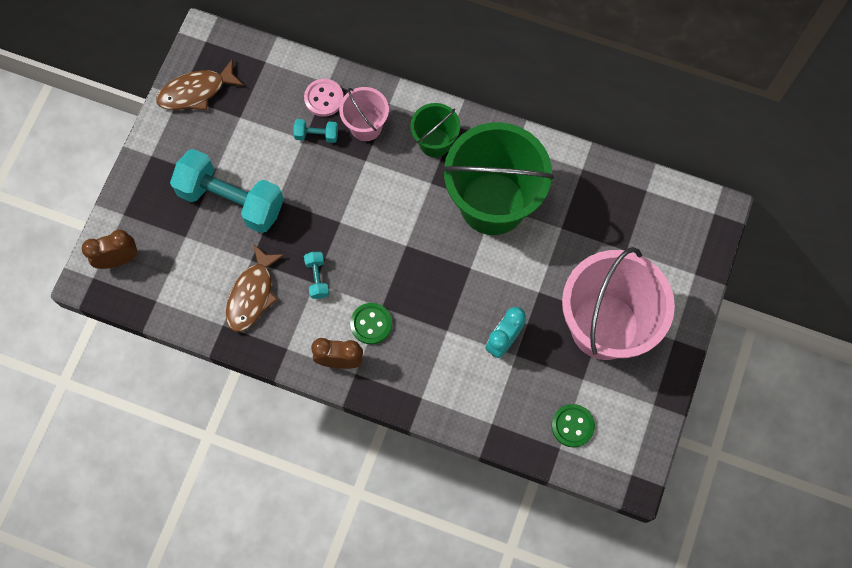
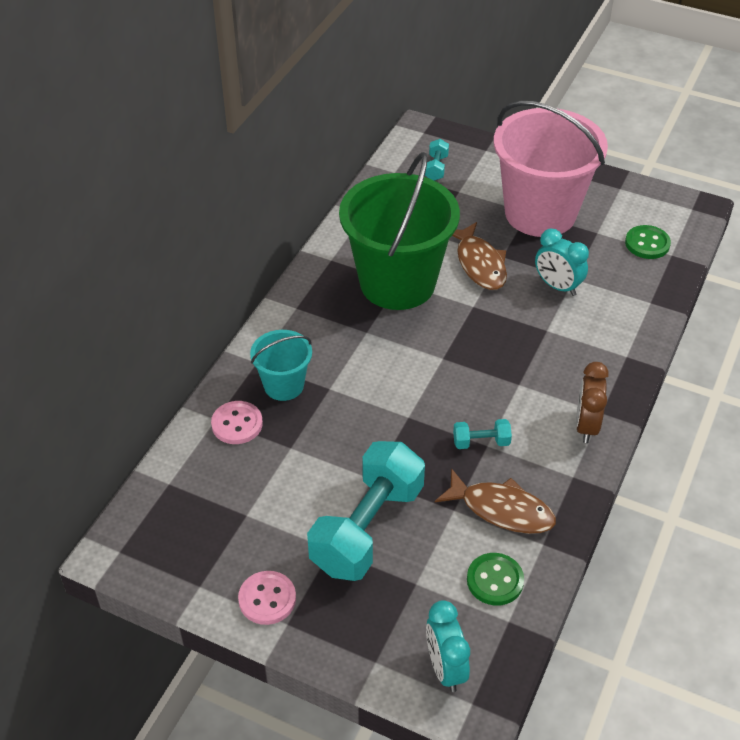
camera: 85 degrees left, 25 degrees down
brown clock [81,230,137,269] -> turquoise clock [426,600,470,692]
brown fish [156,59,244,110] -> brown fish moved to [452,222,507,290]
turquoise dumbbell [293,119,338,143] -> turquoise dumbbell moved to [425,139,449,181]
pink bucket [339,87,389,141] -> turquoise bucket [250,330,312,401]
green button [350,303,392,345] -> green button moved to [467,553,524,606]
green bucket [410,103,460,157] -> none
none -> pink button [238,571,296,625]

